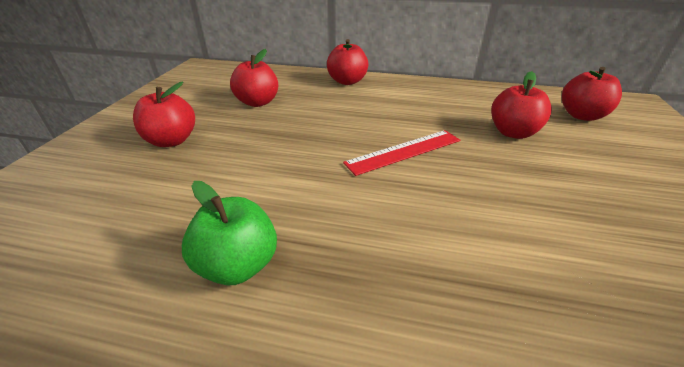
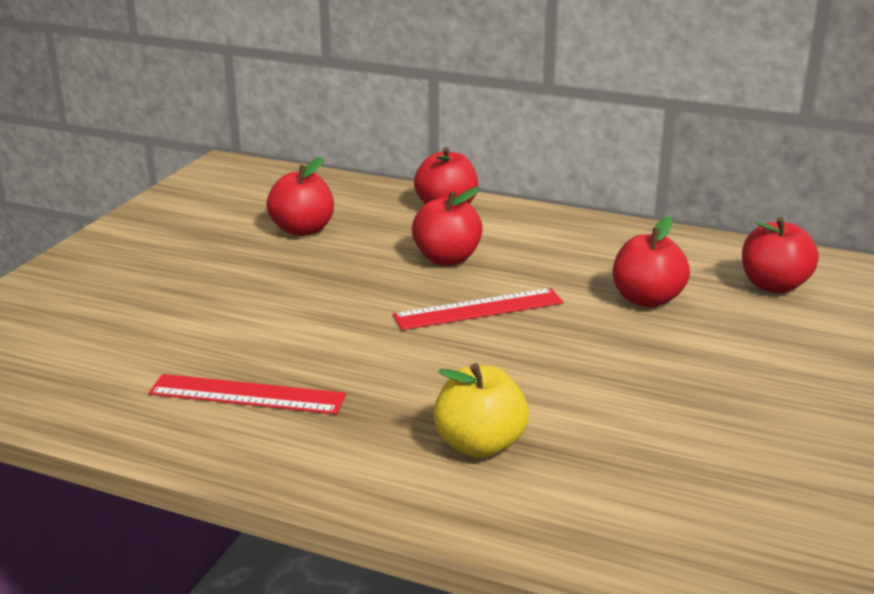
camera: 10 degrees right, 10 degrees down
red apple [133,81,195,147] -> red apple moved to [412,187,483,265]
green apple [182,181,277,285] -> red ruler [149,374,346,414]
none -> yellow apple [433,363,529,458]

